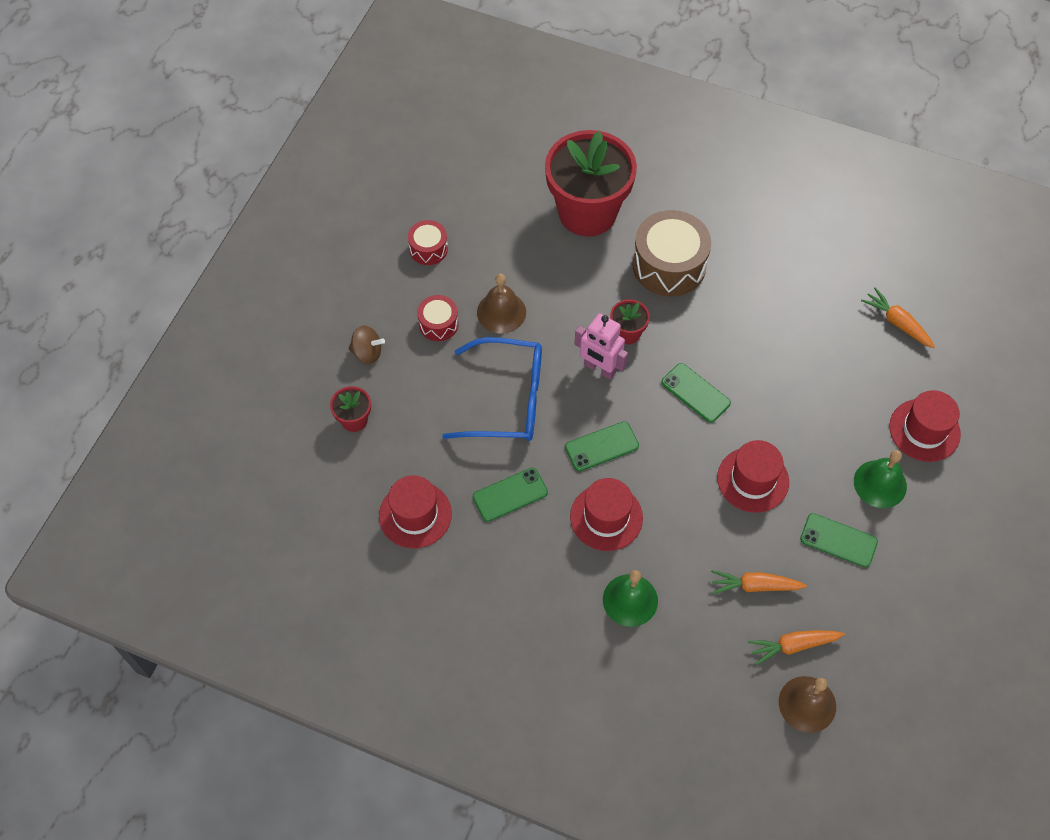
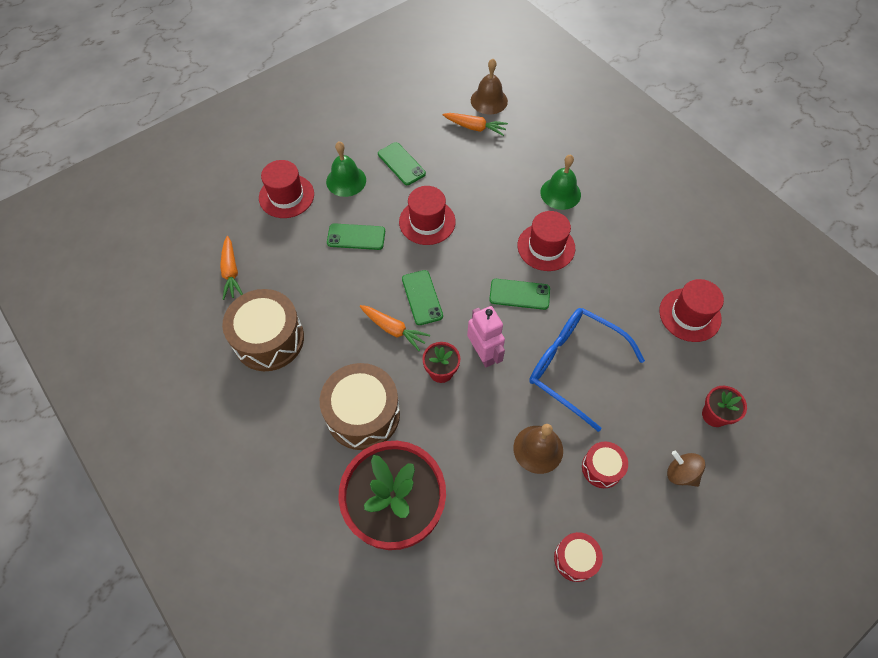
camera: 150 degrees left, 0 degrees up
green phone [473,468,548,522] -> green phone moved to [327,223,385,250]
orange carrot [711,570,807,594] -> orange carrot moved to [360,305,430,351]
none -> brown drum [222,289,304,371]

